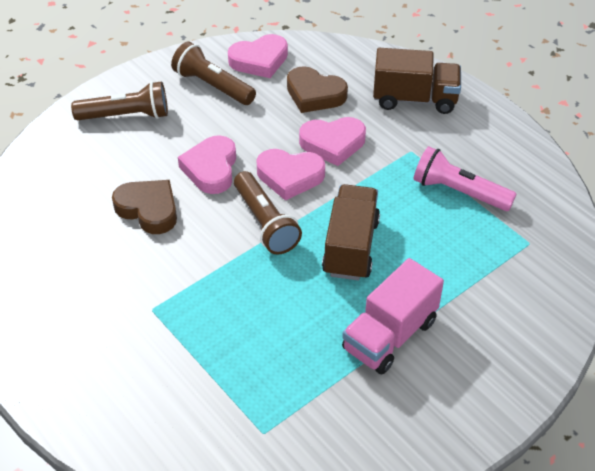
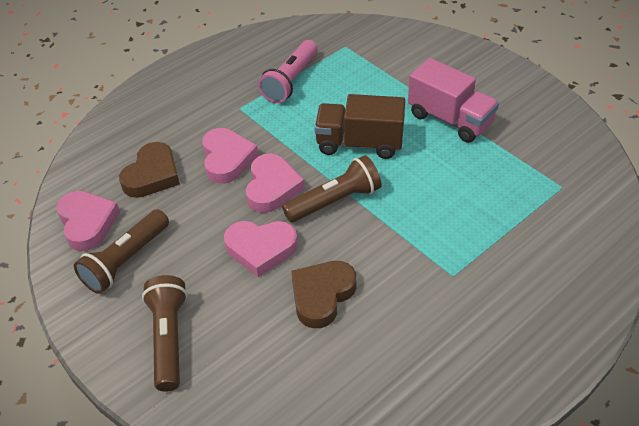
camera: 90 degrees left, 0 degrees up
brown truck [373,48,461,114] -> none

